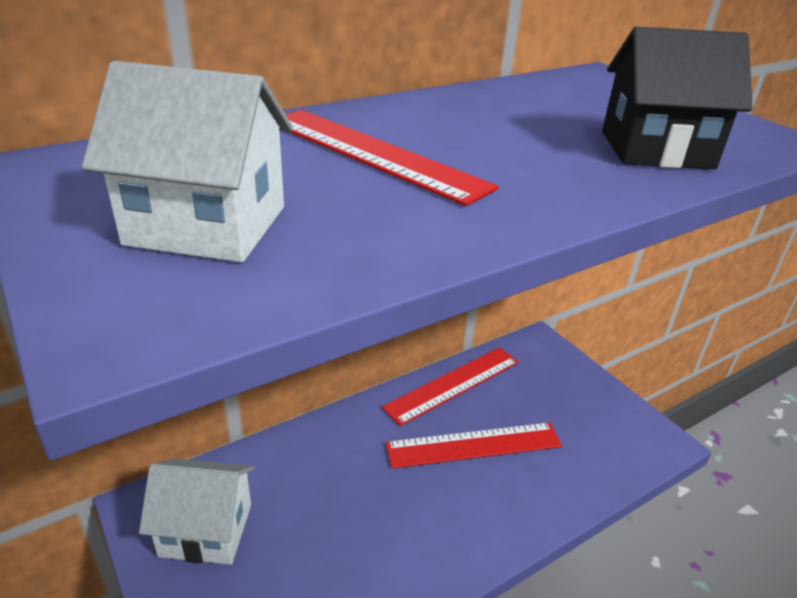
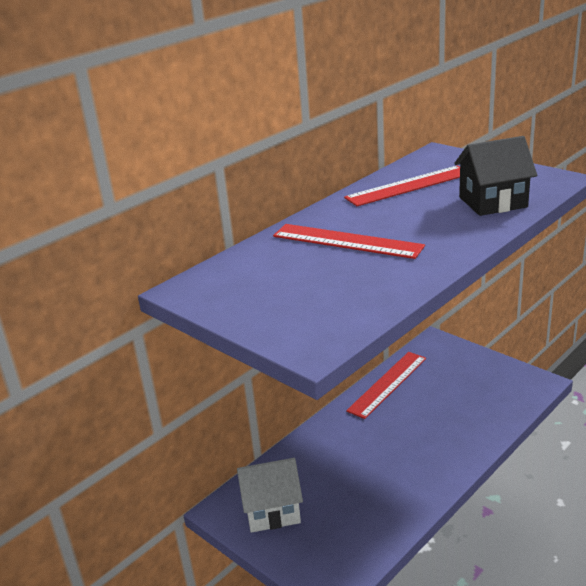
camera: 10 degrees left, 5 degrees down
white house [82,61,293,263] -> none
red ruler [385,422,562,469] -> red ruler moved to [344,165,460,206]

